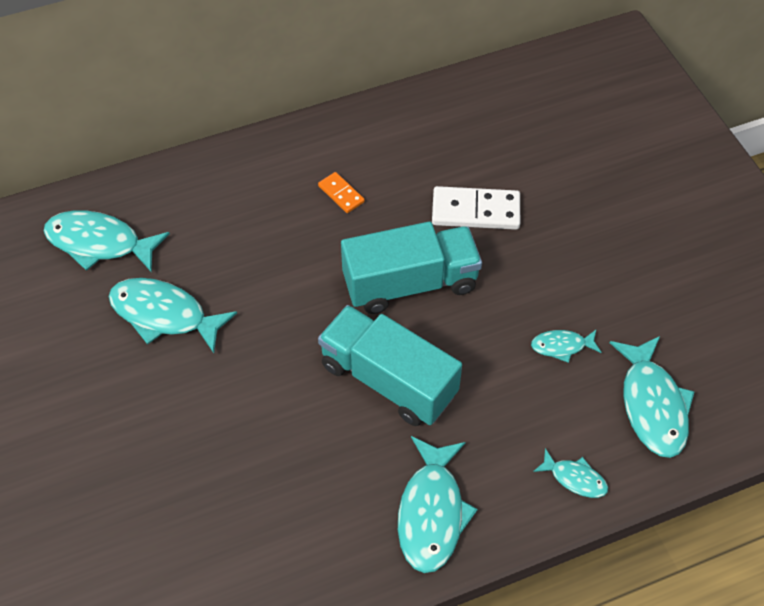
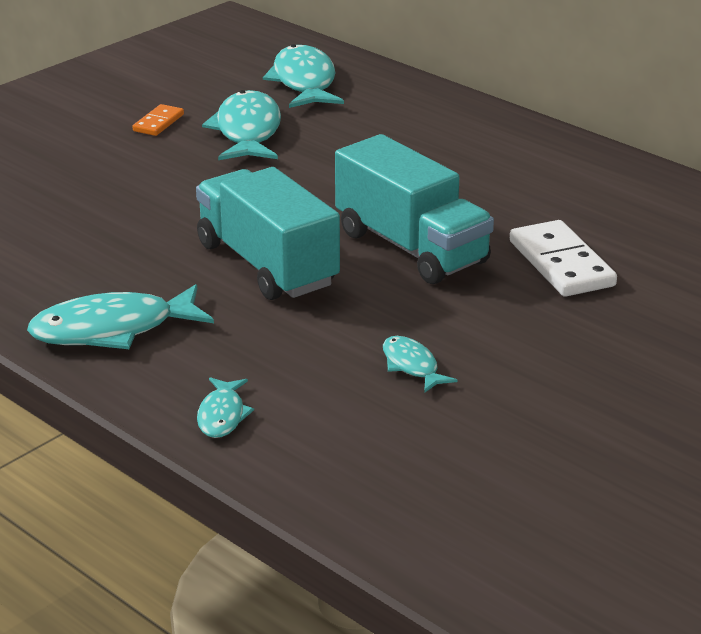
camera: 65 degrees right, 25 degrees down
orange domino [318,172,365,213] -> orange domino moved to [132,104,184,136]
turquoise truck [318,305,462,426] -> turquoise truck turned 45 degrees counterclockwise [196,167,340,300]
turquoise fish [610,336,695,458] -> none

